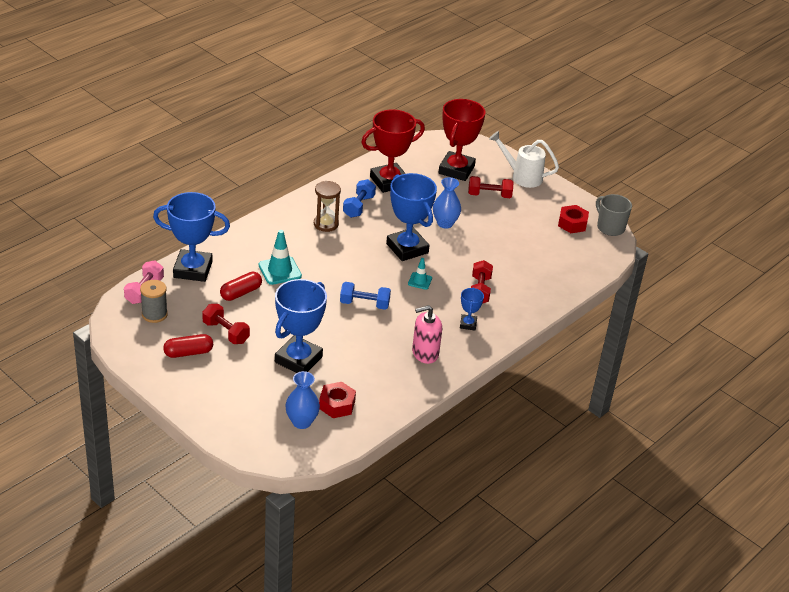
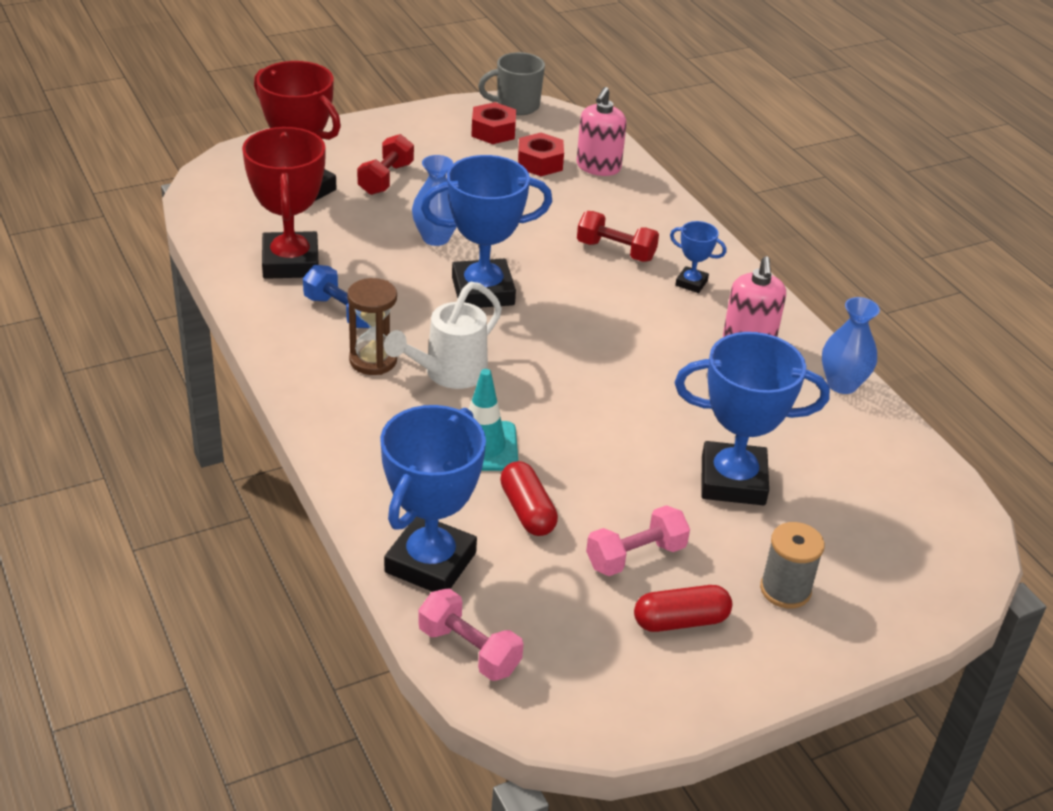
camera: 70 degrees left, 0 degrees up
grey spool [140,280,168,323] -> grey spool moved to [760,522,825,609]
red capsule [163,334,213,358] -> red capsule turned 75 degrees clockwise [634,585,732,632]
red dumbbell [202,304,250,344] -> pink dumbbell [586,505,690,576]
blue trophy [275,279,327,373] -> blue trophy turned 45 degrees counterclockwise [675,332,830,506]
blue vase [285,371,320,429] -> blue vase moved to [822,297,880,394]
red nut [319,382,356,418] -> red nut moved to [518,133,564,176]
blue dumbbell [340,282,391,310] -> none
turquoise traffic cone [408,258,432,290] -> none
white watering can [489,131,559,188] -> white watering can moved to [384,282,502,389]
none -> pink soap dispenser [577,87,627,176]

